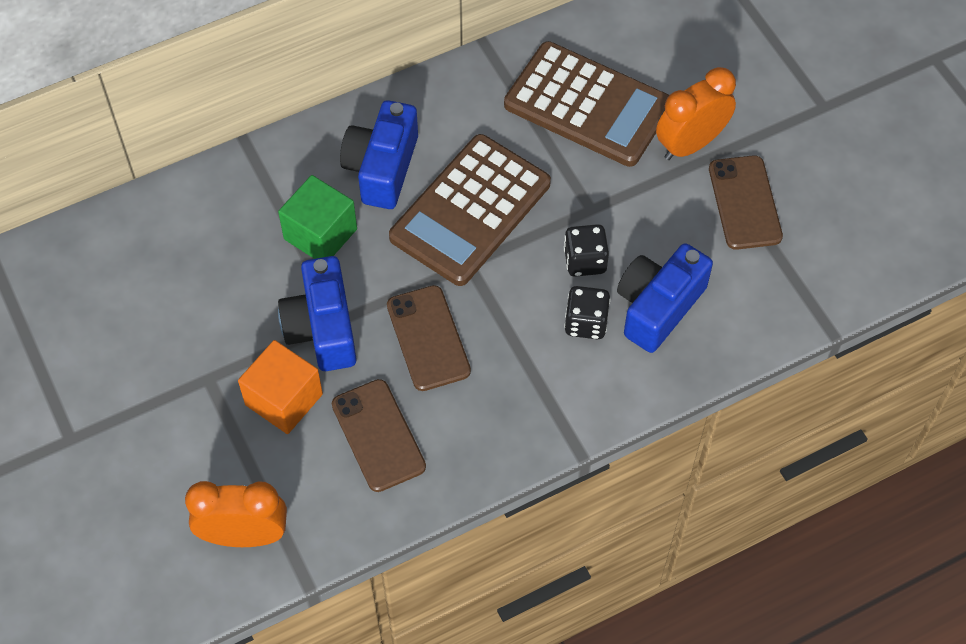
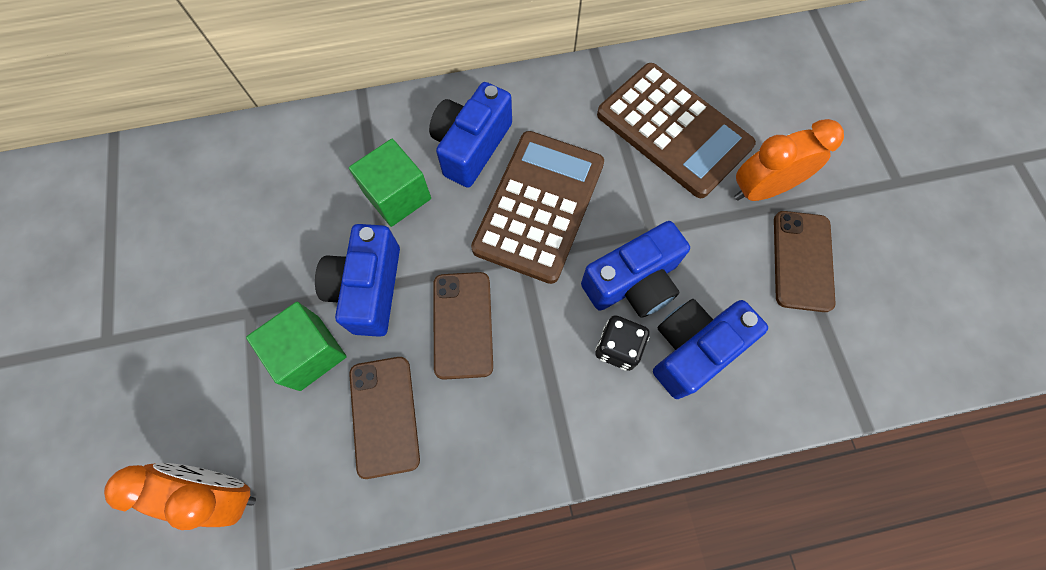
camera: 15 degrees right, 10 degrees up
orange cube [238,340,323,434] -> green cube [246,302,347,391]
brown calculator [389,134,551,286] -> brown calculator turned 150 degrees clockwise [471,131,604,284]
black dice [564,224,609,277] -> blue camera [581,221,690,318]

